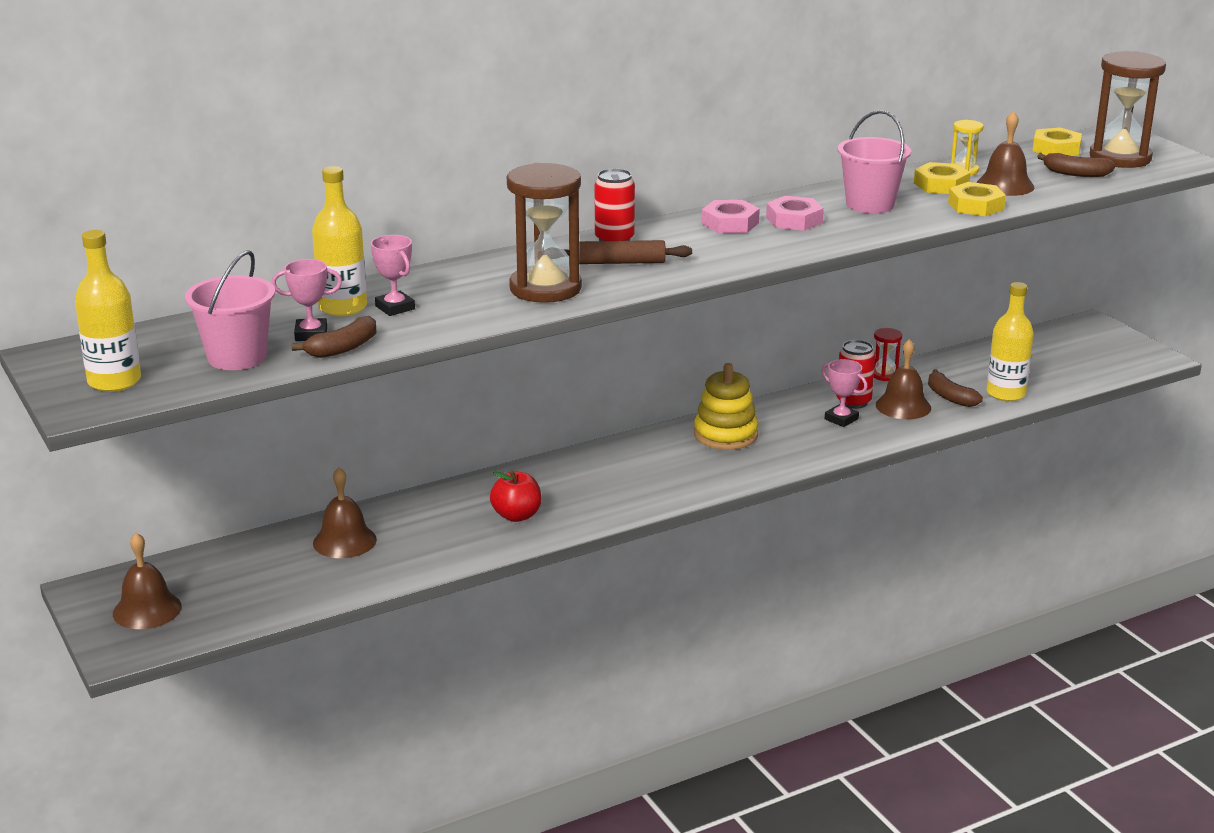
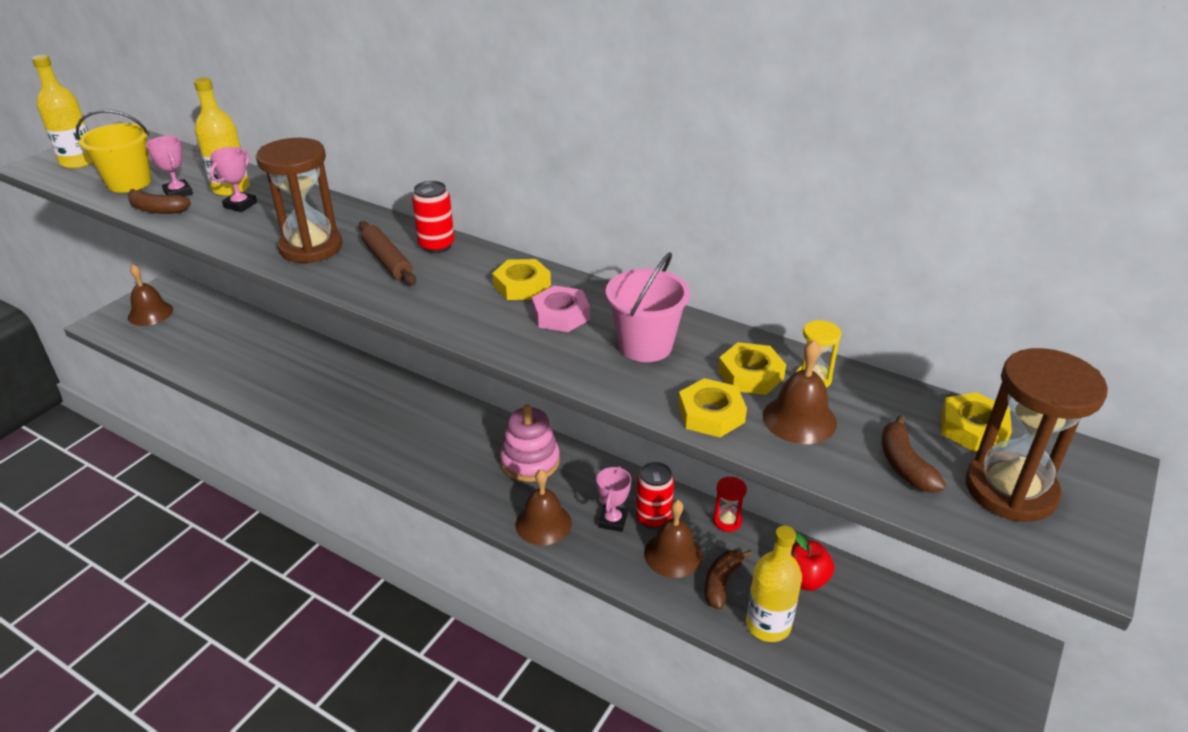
camera: 60 degrees right, 10 degrees up
pink bucket [185,250,275,370] -> yellow bucket [76,110,151,193]
brown bell [313,467,377,558] -> brown bell moved to [515,469,572,545]
red apple [490,471,542,522] -> red apple moved to [791,533,835,591]
yellow stacking toy [694,363,759,450] -> pink stacking toy [500,404,560,482]
pink nut [702,200,760,233] -> yellow nut [492,259,551,300]

